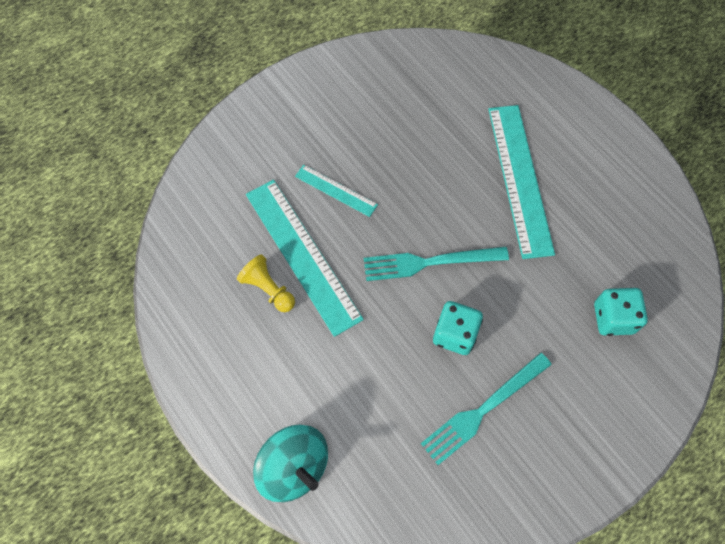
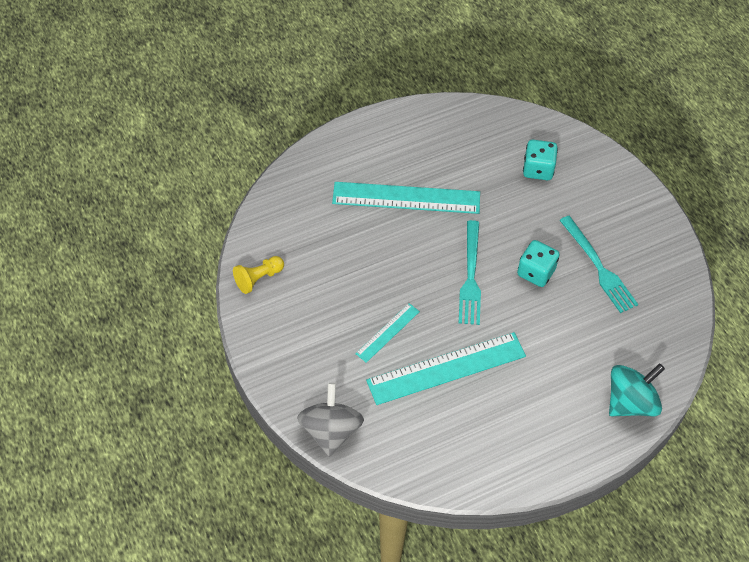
camera: 80 degrees left, 10 degrees down
yellow pawn [237,254,295,312] -> yellow pawn moved to [233,256,284,294]
none -> grey spinning top [297,383,364,457]

